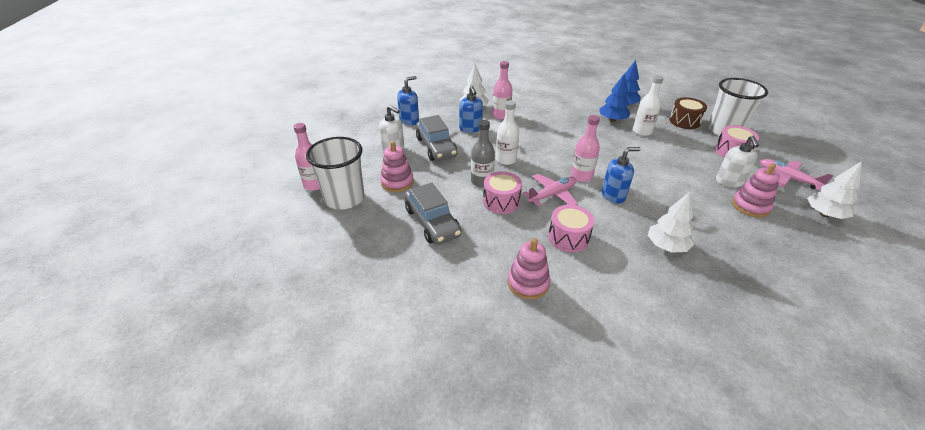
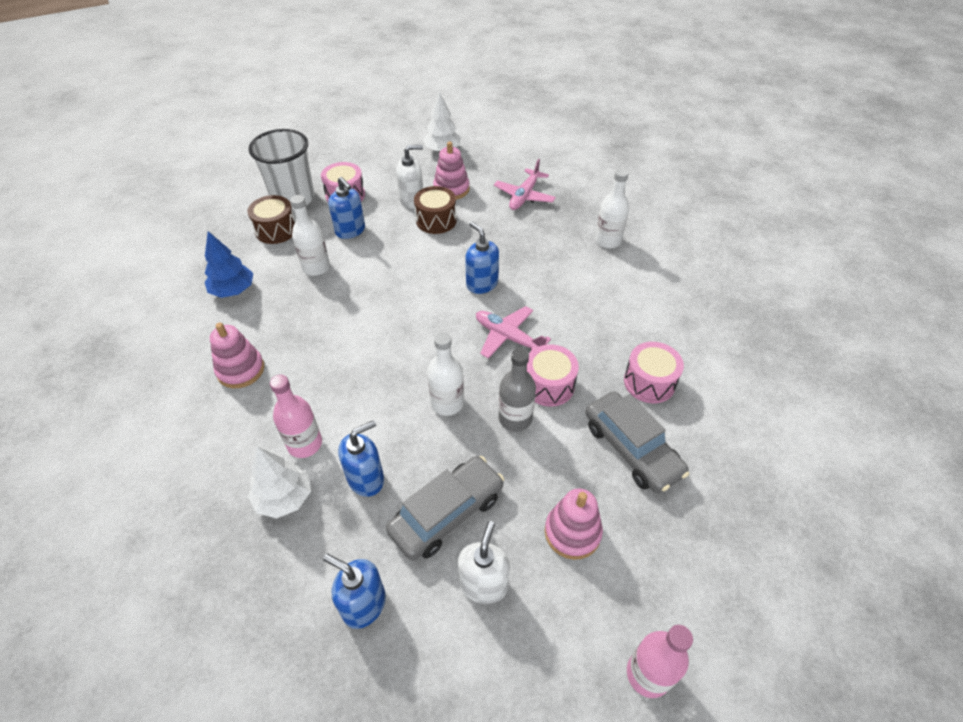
camera: 110 degrees left, 10 degrees up
white cup [306,137,365,210] -> none
grey car [404,183,462,245] -> grey car turned 105 degrees clockwise [586,392,689,493]
pink stacking toy [508,238,550,299] -> pink stacking toy moved to [210,323,264,388]
pink drum [548,205,594,252] -> pink drum moved to [624,342,684,403]
pink bottle [571,115,600,182] -> none
blue tree [599,74,631,122] -> none
white tree [648,192,694,253] -> none
pink plane [760,159,834,190] -> pink plane moved to [494,159,556,210]
none -> blue soap dispenser [328,177,365,239]
none -> brown drum [414,186,457,234]
none -> white bottle [595,169,629,249]

